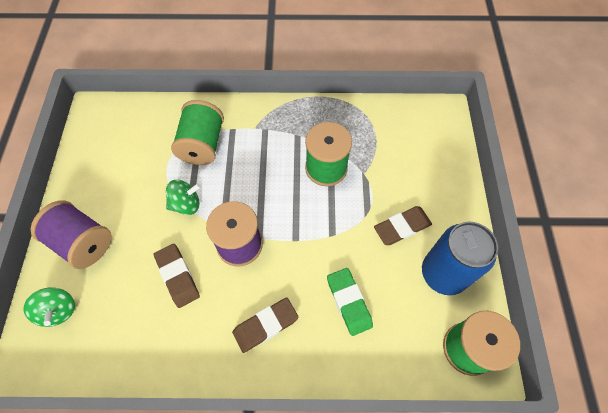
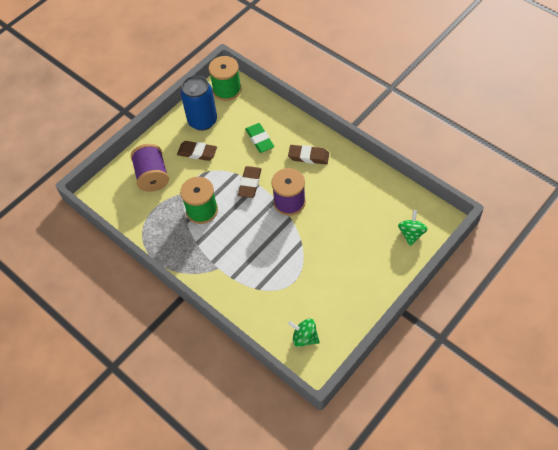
camera: 135 degrees left, 5 degrees down
purple spool [31,200,111,269] -> purple spool moved to [131,144,169,192]
brown eraser [154,244,200,308] -> brown eraser moved to [238,166,261,198]
green spinning top [166,180,201,215] -> green spinning top moved to [288,319,320,347]
green spool [171,100,224,165] -> none
green eraser [327,268,373,336] -> green eraser turned 45 degrees counterclockwise [245,123,274,153]

